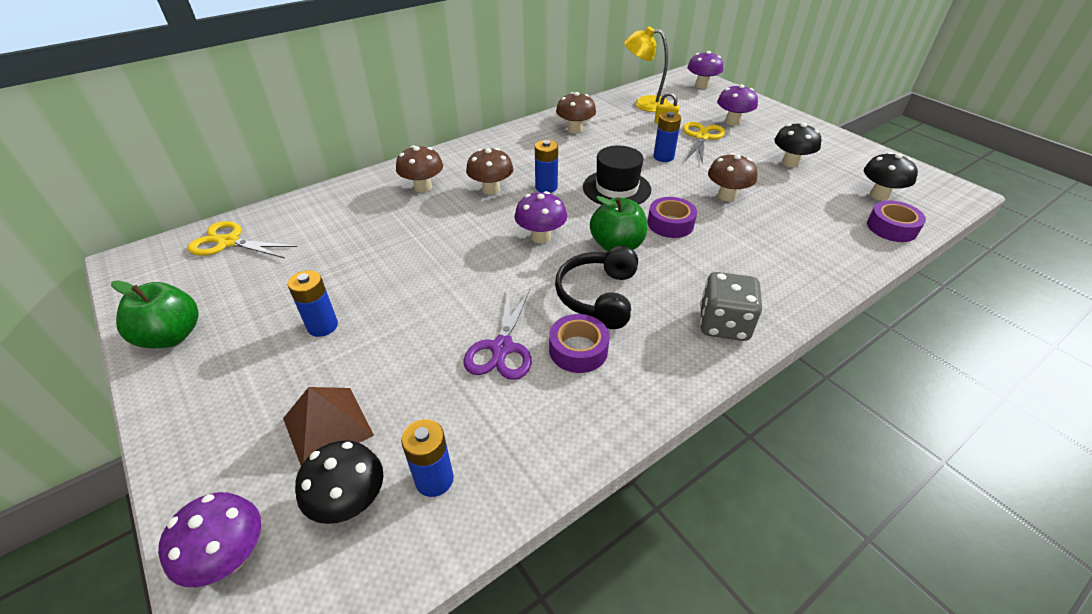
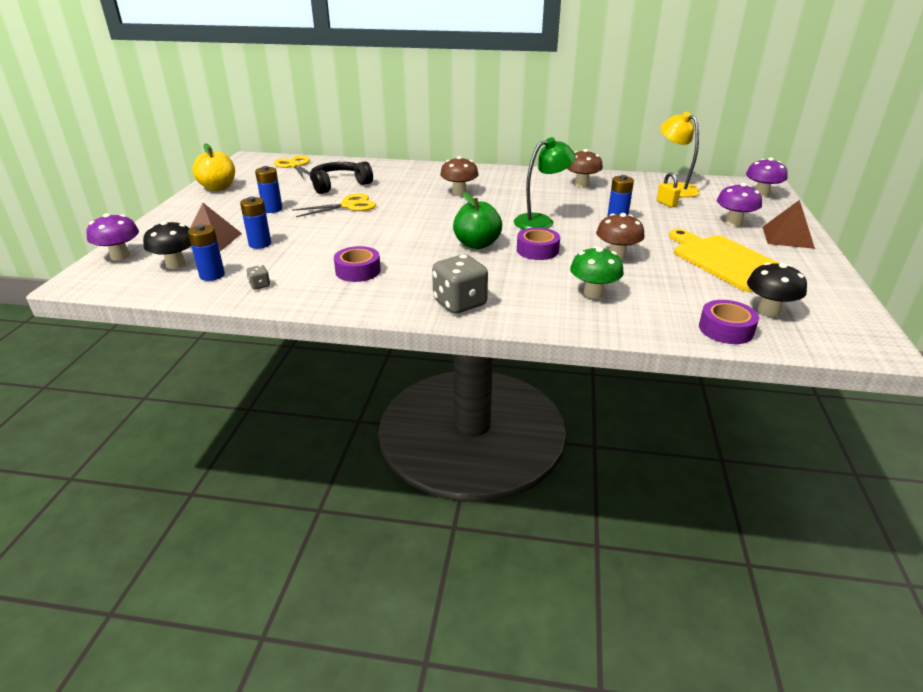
camera: 45 degrees right, 10 degrees down
green apple [111,280,199,348] -> yellow apple [192,143,235,191]
brown mushroom [396,145,443,192] -> none
purple scissors [463,288,532,380] -> none
purple mushroom [515,191,567,243] -> none
blue battery [535,140,558,193] -> blue battery moved to [240,197,271,249]
black headphones [555,246,638,329] -> black headphones moved to [310,161,373,194]
black hat [583,146,651,205] -> green lamp [514,137,576,229]
yellow scissors [683,122,725,164] -> yellow scissors moved to [292,193,376,217]
black mushroom [774,123,821,167] -> yellow cutting board [669,229,780,292]
none -> grey dice [246,265,270,290]
none -> green mushroom [570,246,624,299]
none -> brown pyramid [762,200,815,249]

